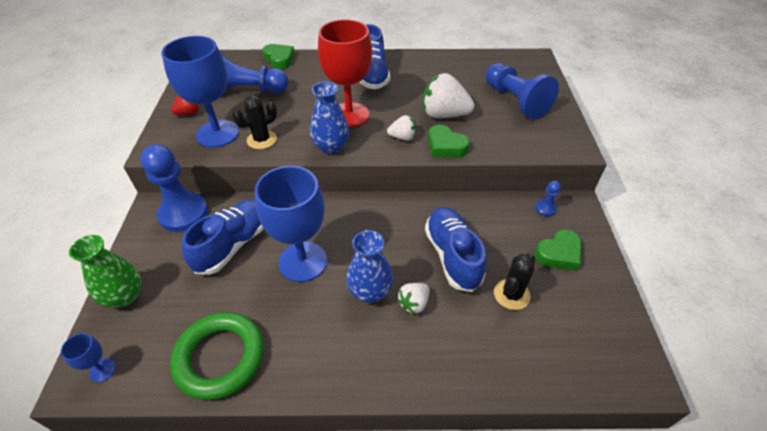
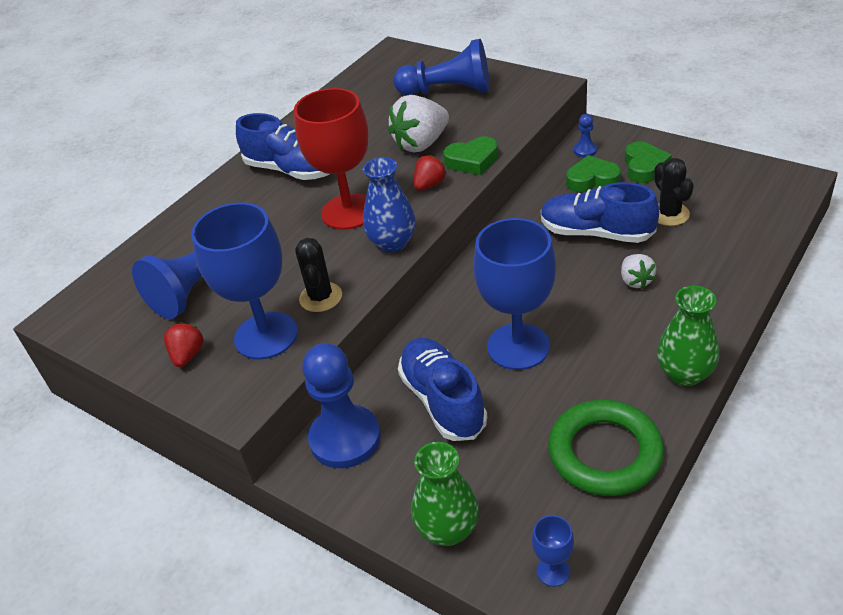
camera: 50 degrees left, 5 degrees down
green heart [262,44,295,69] -> green heart moved to [566,155,621,192]
blue vase [346,230,393,303] -> none
white strawberry [387,115,416,141] -> red strawberry [414,155,446,190]
none -> green vase [657,286,719,386]

